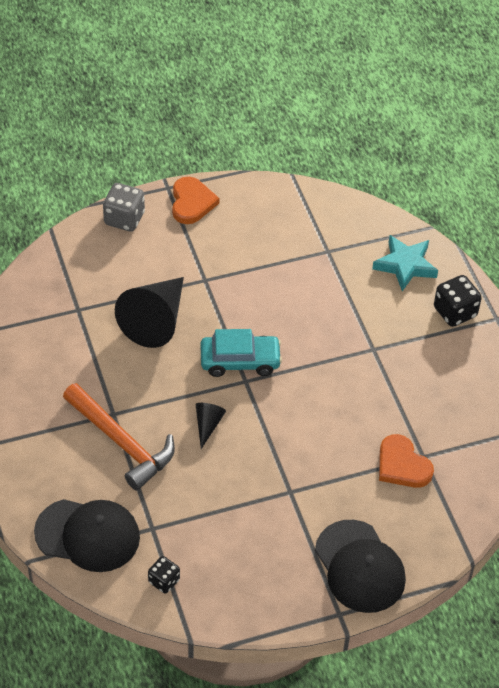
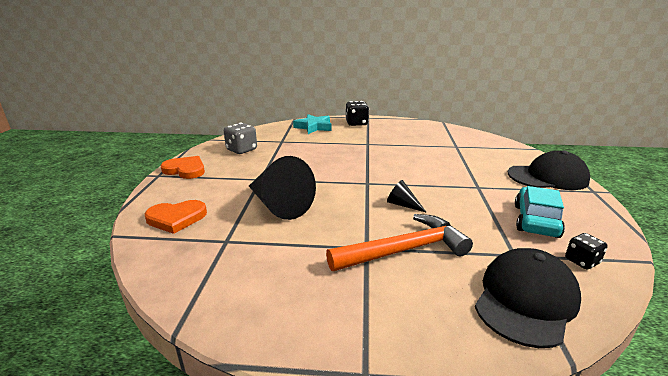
camera: 65 degrees left, 25 degrees down
grey dice [103,183,145,231] -> grey dice moved to [224,123,257,154]
turquoise car [200,329,282,377] -> turquoise car moved to [515,186,565,238]
orange heart [379,434,434,488] -> orange heart moved to [145,200,207,234]

